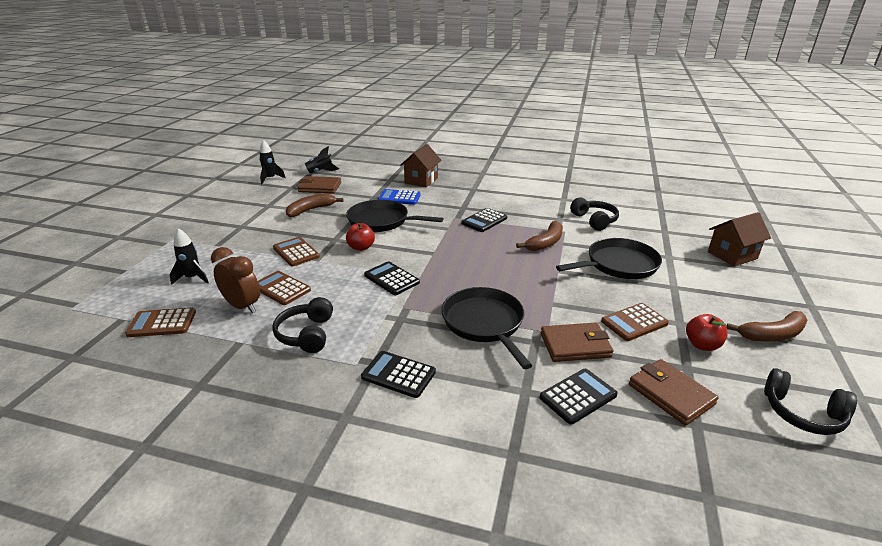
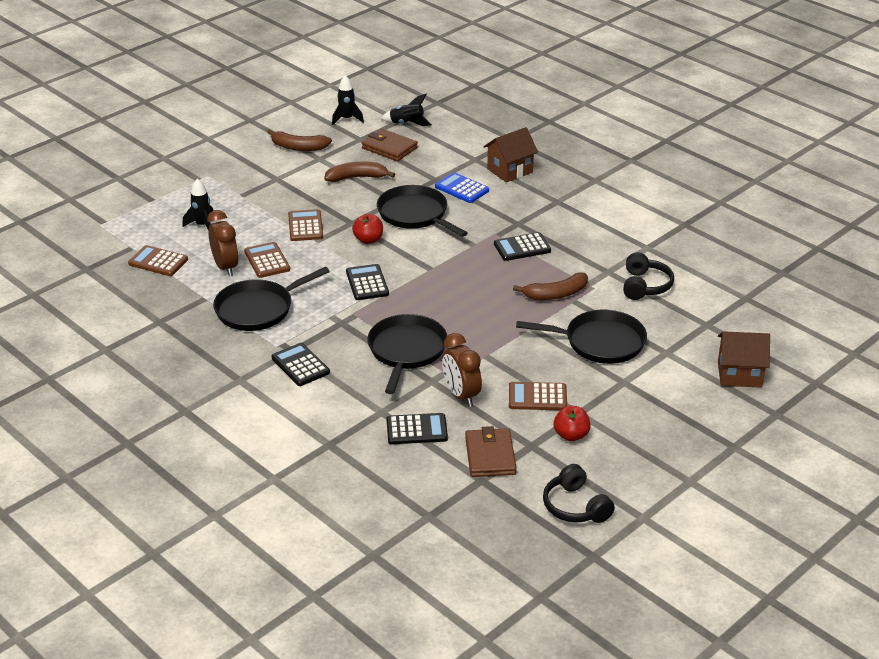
camera: 30 degrees right, 5 degrees up
black headphones [272,297,333,353] -> black pan [213,267,330,331]
brown wallet [541,323,613,362] -> brown clock [442,333,482,407]
brown banana [726,311,808,341] -> brown banana moved to [267,129,332,151]

